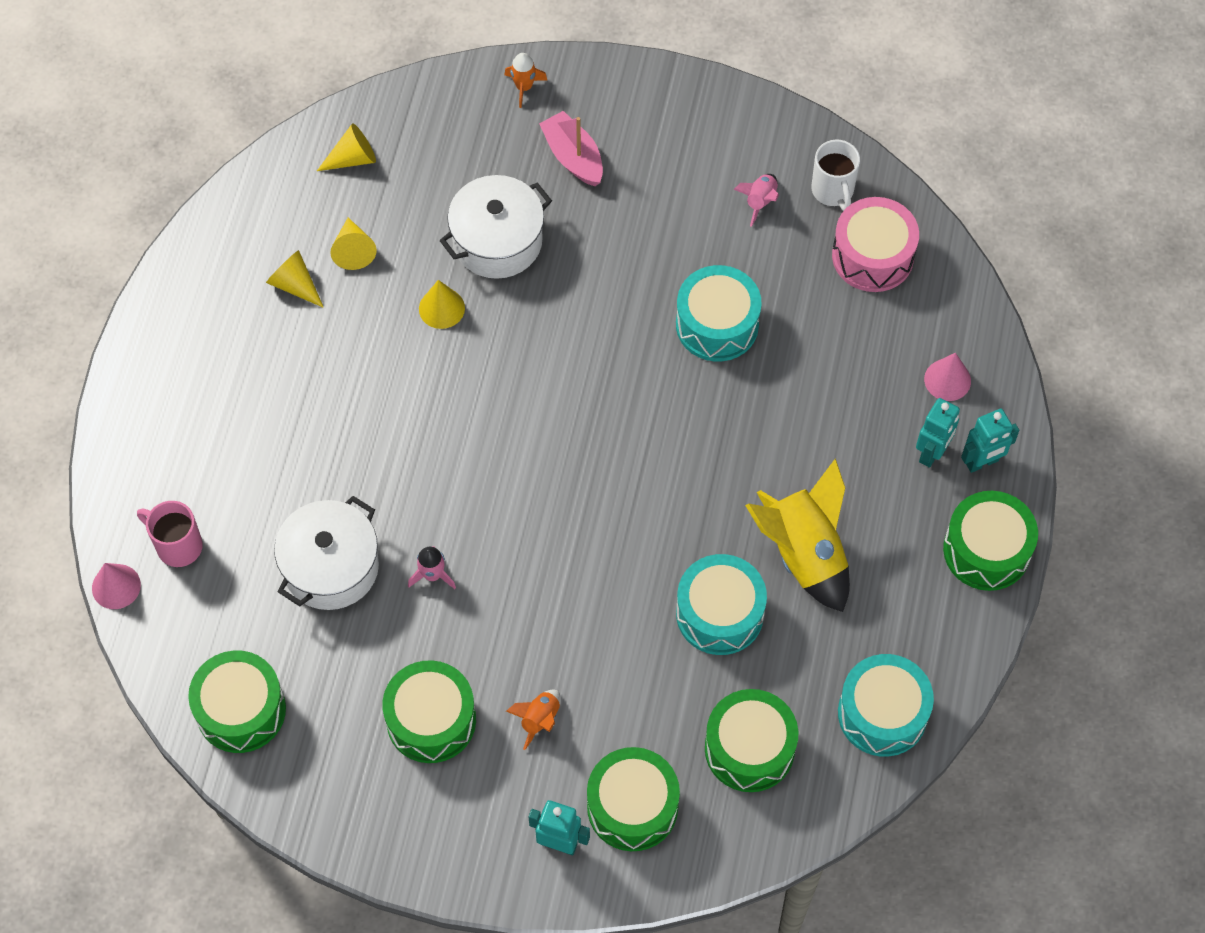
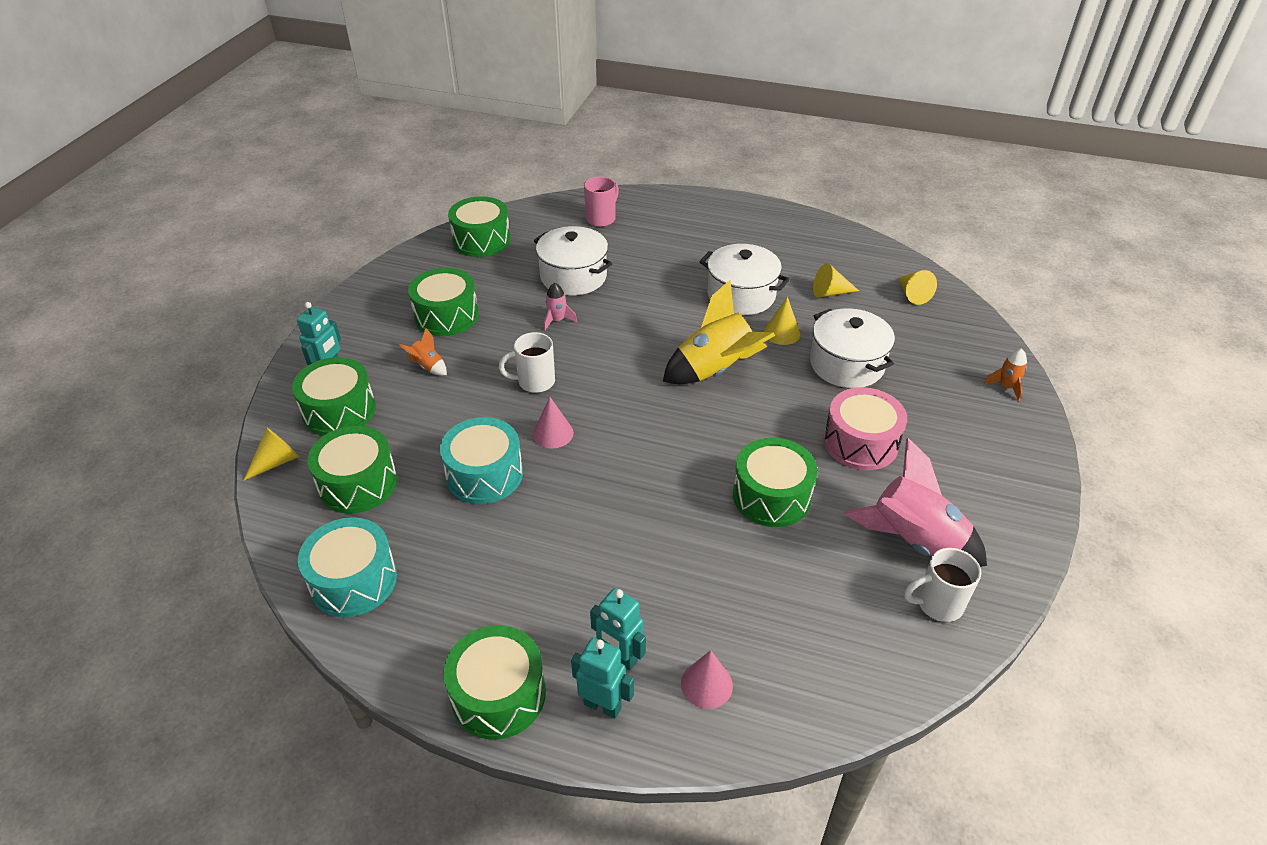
camera: 95 degrees right, 20 degrees down
pink cone [92,563,141,609] -> pink cone moved to [533,397,574,449]
yellow cone [266,250,324,308] -> yellow cone moved to [243,428,299,481]
pink boat [539,111,603,186] -> none
turquoise drum [676,265,762,361] -> green drum [733,438,817,527]
pink rocket [734,174,779,227] -> pink rocket [844,438,987,567], size x2.22
yellow rocket [745,458,850,612] -> yellow rocket moved to [663,280,775,384]
pink drum [832,197,919,292] -> pink drum moved to [824,387,907,470]
turquoise robot [961,409,1019,473] -> turquoise robot turned 135 degrees clockwise [571,638,634,719]
none -> white mug [499,332,555,393]
none -> white pot [699,244,790,315]

